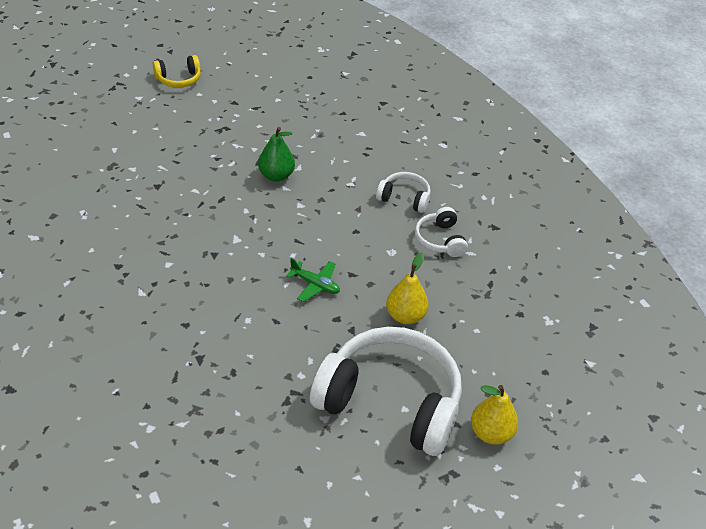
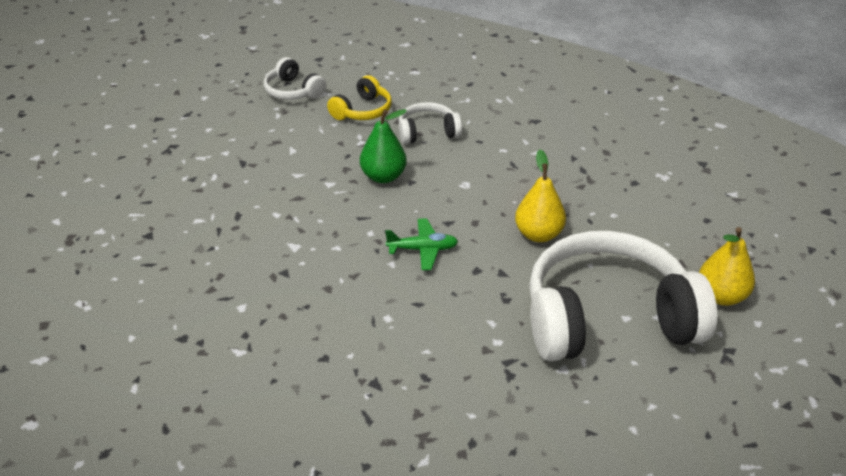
camera: 30 degrees left, 5 degrees down
yellow headphones [153,55,201,88] -> yellow headphones moved to [327,75,392,120]
green pear [258,127,295,182] -> green pear moved to [360,109,407,183]
white headphones [415,207,468,257] -> white headphones moved to [264,57,326,100]

